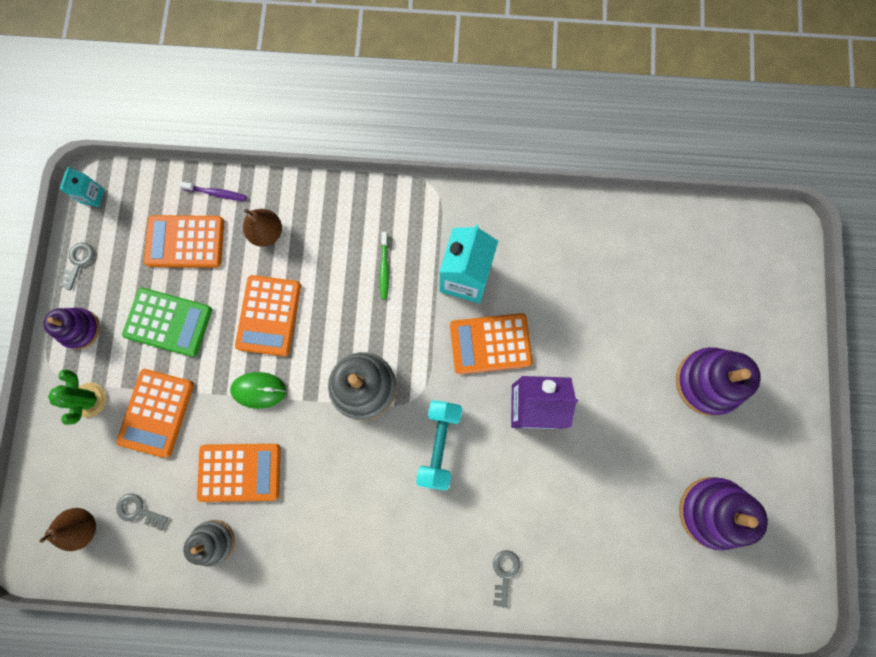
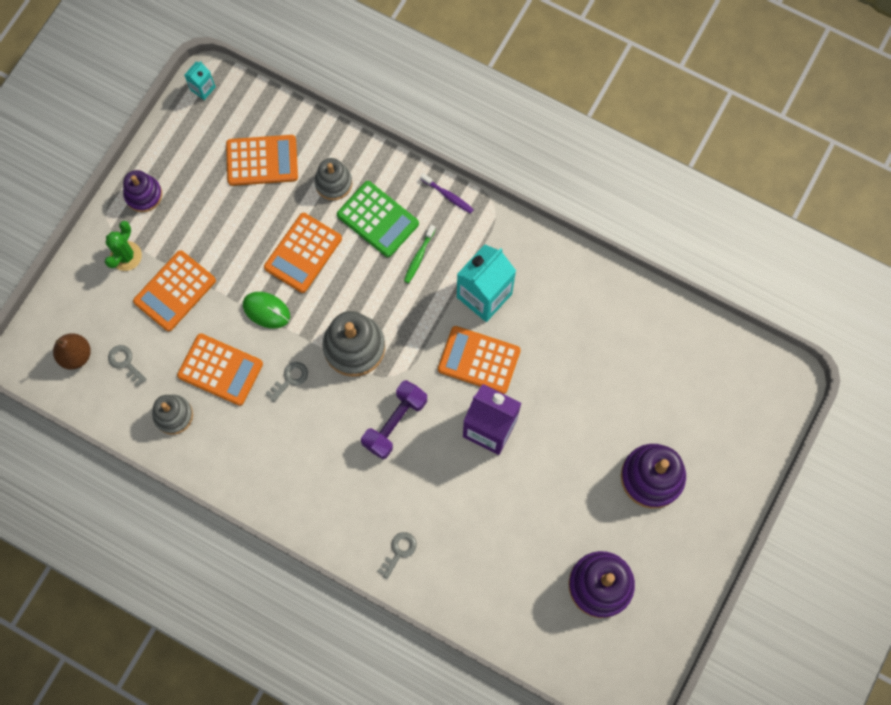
camera: 25 degrees right, 5 degrees down
grey key [59,242,94,290] -> grey key moved to [266,362,308,402]
green calculator [122,288,212,357] -> green calculator moved to [337,181,419,257]
orange calculator [144,215,224,268] -> orange calculator turned 150 degrees clockwise [226,135,298,186]
purple toothbrush [179,181,247,201] -> purple toothbrush moved to [420,173,474,214]
brown pear [243,208,282,247] -> grey stacking toy [314,158,352,200]
turquoise dumbbell [416,400,462,491] -> purple dumbbell [361,380,427,459]

